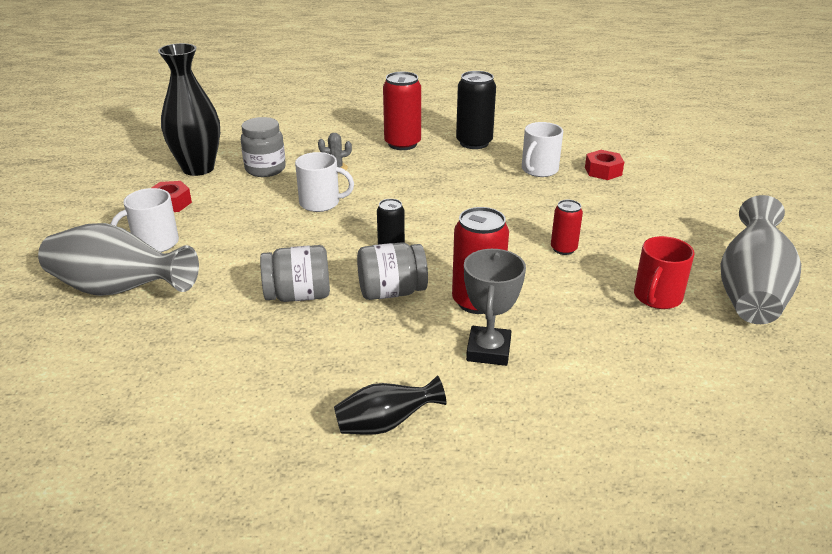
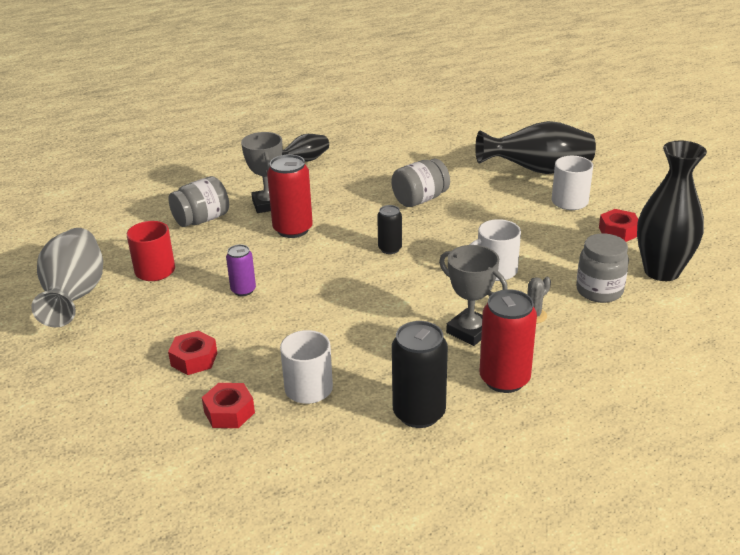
camera: 155 degrees right, 0 degrees up
grey vase [38,223,199,296] -> black vase [475,121,596,174]
grey jar [357,242,428,300] -> grey jar moved to [168,176,229,227]
red can [551,200,583,255] -> purple can [226,244,256,296]
none -> red nut [168,331,217,375]
none -> grey trophy [439,245,508,346]

